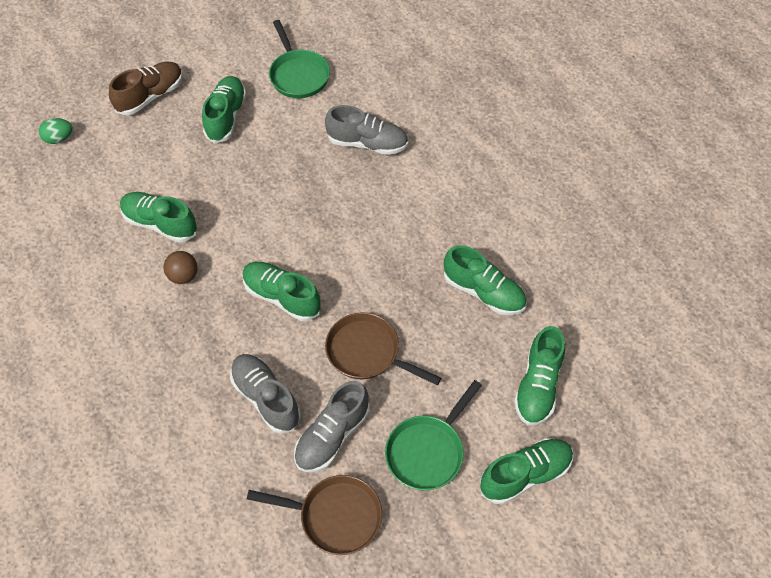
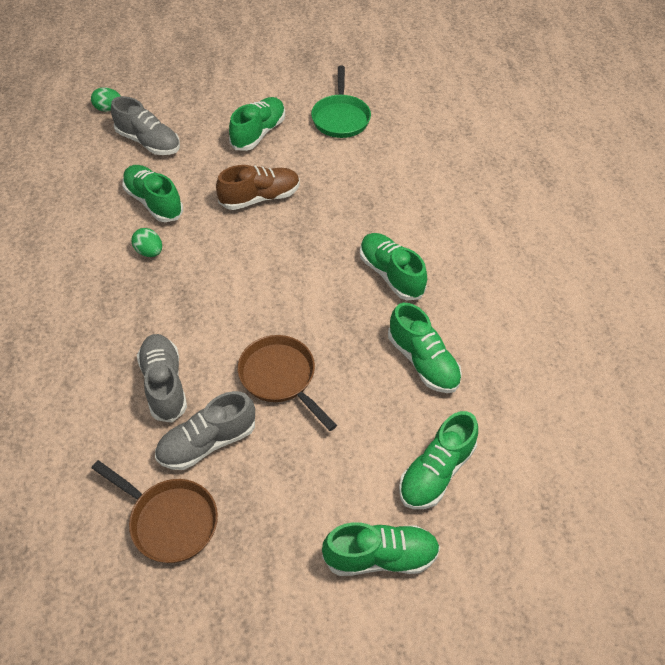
camera: 20 degrees right, 5 degrees down
brown shoe [109,62,183,115] -> brown shoe moved to [216,165,300,210]
brown ball [164,251,198,284] -> green egg [131,228,162,257]
green shoe [243,262,321,321] -> green shoe moved to [360,233,427,300]
grey shoe [325,105,408,155] -> grey shoe moved to [111,96,180,155]
green pan [385,380,482,491] -> none

